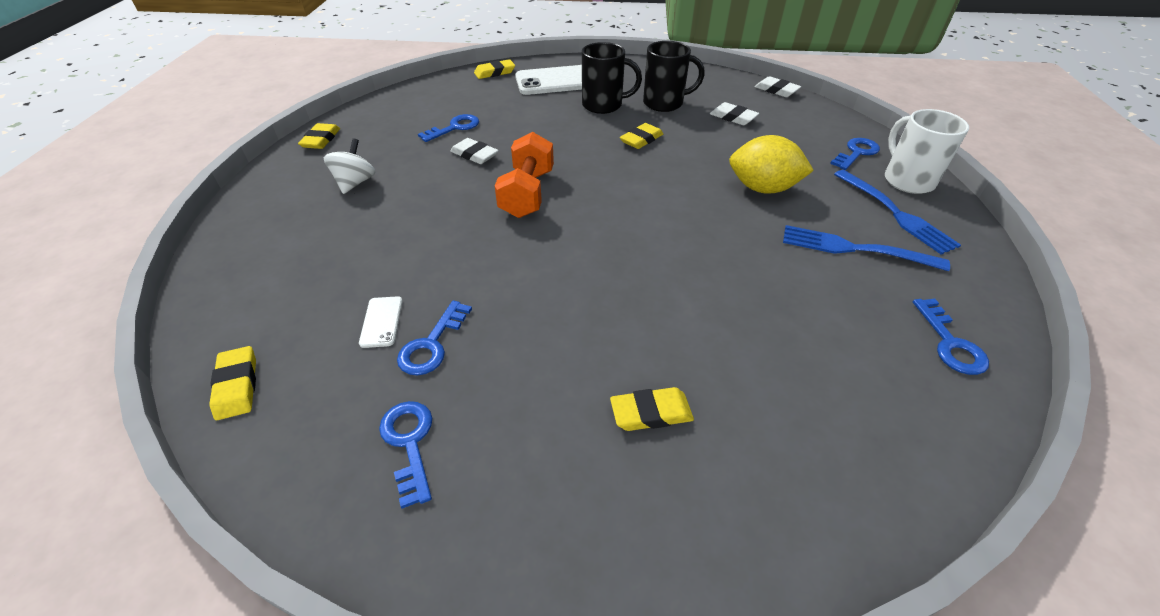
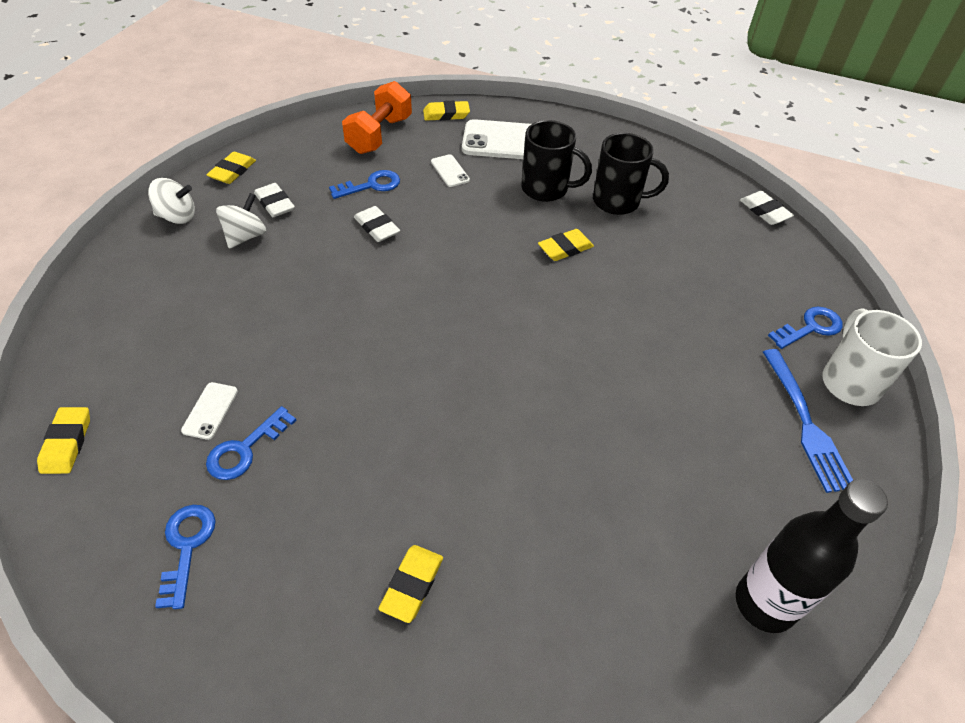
camera: 15 degrees right, 5 degrees up
orange dumbbell [495,132,554,218] -> orange dumbbell moved to [342,81,412,154]
yellow eraser [610,387,694,431] -> yellow eraser turned 75 degrees counterclockwise [379,545,443,623]
white eraser [710,102,759,125] -> white eraser moved to [254,183,295,217]
yellow lemon [729,135,814,194] -> none
blue fork [783,225,950,271] -> none
blue key [913,299,989,375] -> black bottle [736,479,888,633]
none -> white spinning top [148,178,195,224]
none -> white phone [431,154,470,187]

